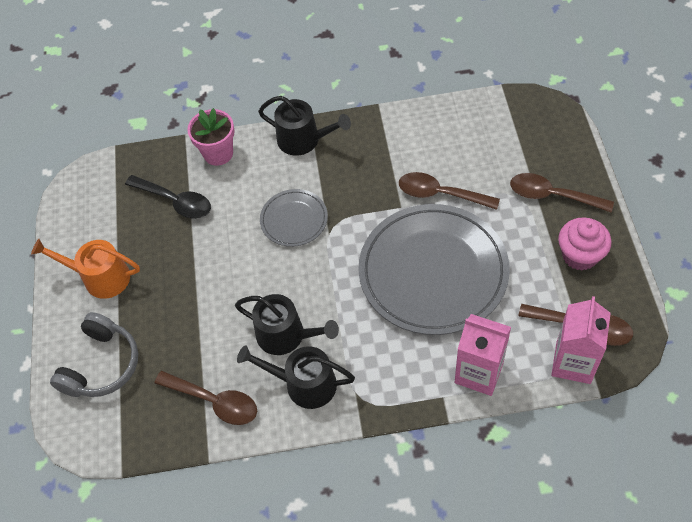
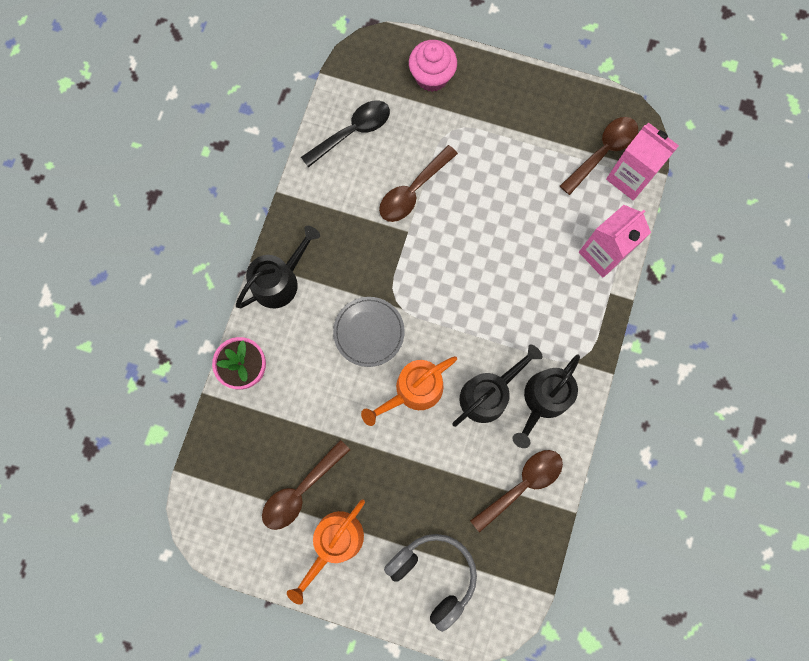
camera: 70 degrees left, 20 degrees up
black spoon [125,175,211,219] -> black spoon moved to [301,100,390,168]
grey plate [358,204,510,335] -> none
brown spoon [510,173,614,212] -> brown spoon moved to [262,440,350,530]
pink cupcake [558,218,612,271] -> pink cupcake moved to [409,40,457,92]
none -> orange watering can [361,356,457,426]

